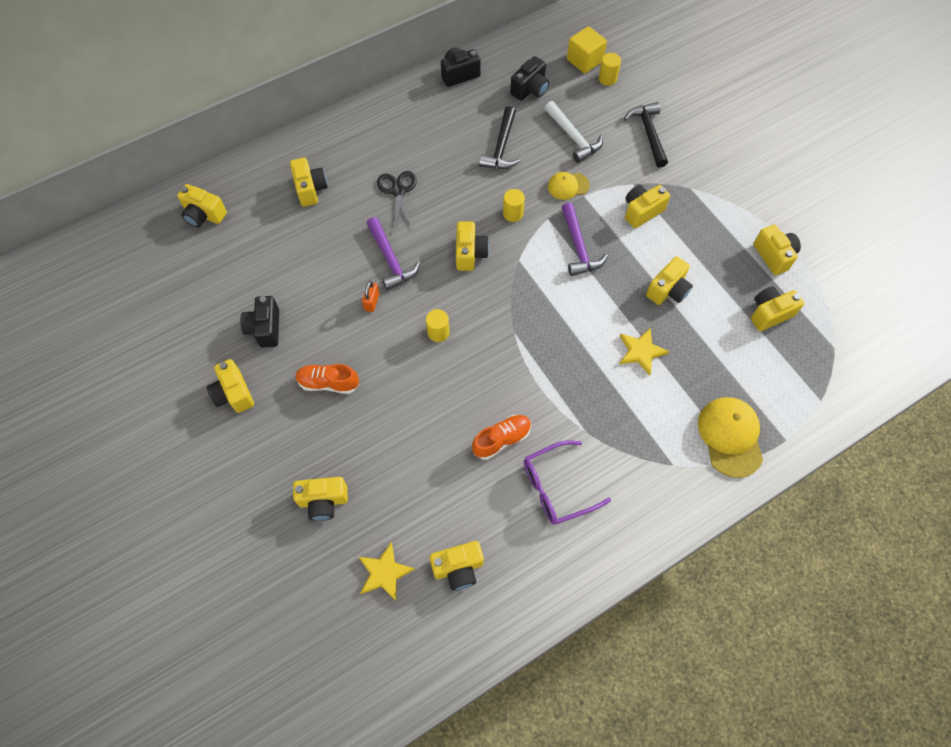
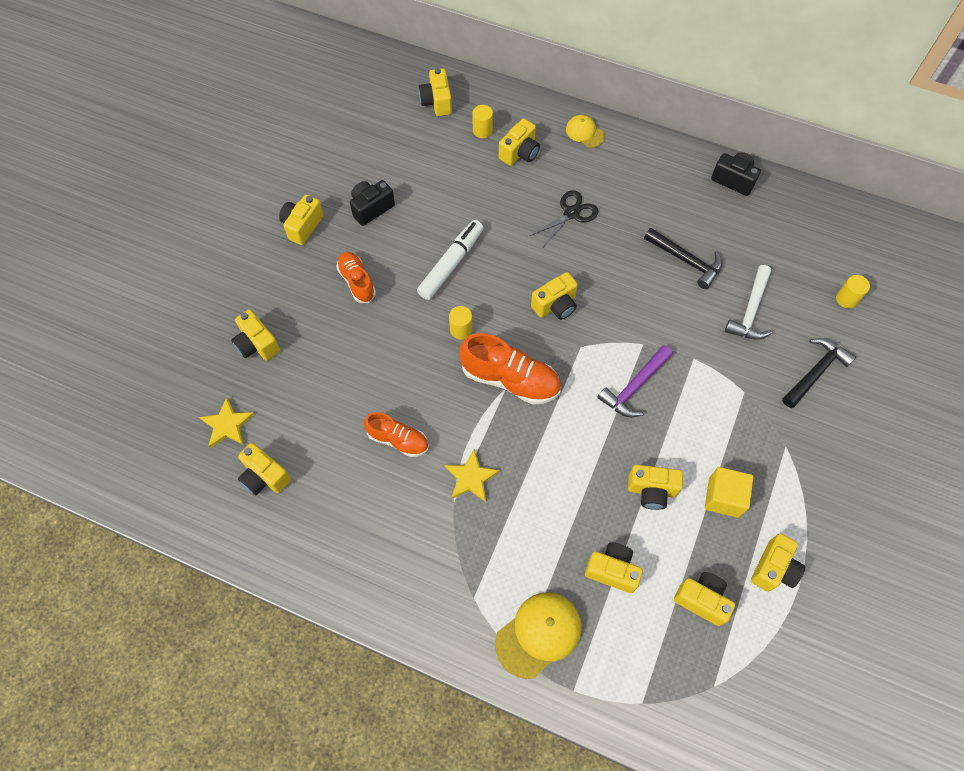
camera: 55 degrees right, 0 degrees up
orange padlock [362,281,379,312] -> white marker [417,220,483,300]
purple hammer [367,217,420,290] -> none
black hammer [479,106,520,169] -> black hammer turned 120 degrees counterclockwise [644,228,723,289]
yellow cylinder [503,189,525,222] -> yellow cylinder moved to [472,105,493,138]
black camera [510,56,549,101] -> none
purple glasses [524,440,611,525] -> none
yellow cap [548,172,590,200] -> yellow cap moved to [566,115,605,148]
yellow cube [567,26,607,74] -> yellow cube moved to [705,467,753,518]
yellow star [620,328,669,375] -> yellow star moved to [445,449,500,502]
yellow camera [625,185,670,228] -> yellow camera moved to [585,543,643,593]
none -> orange shoe [459,333,561,405]

